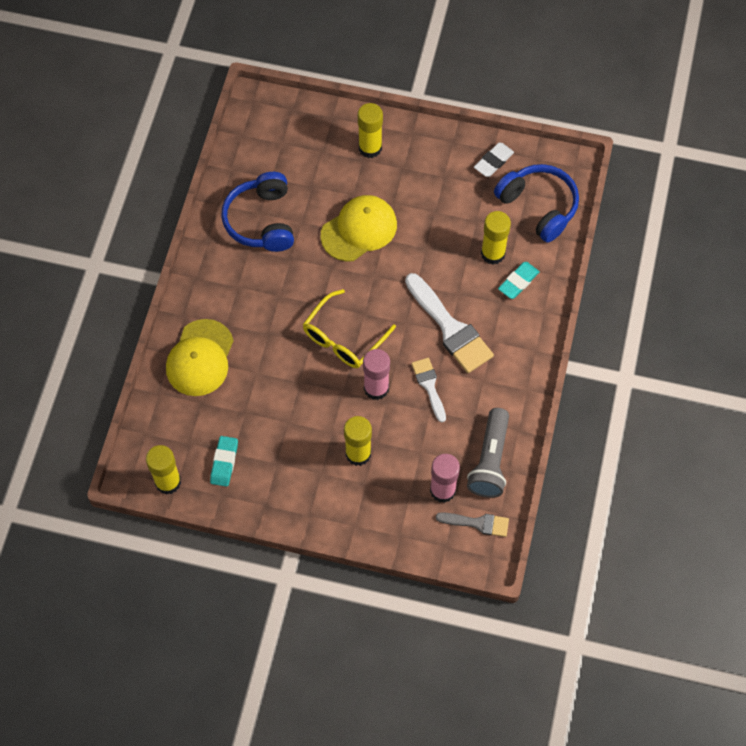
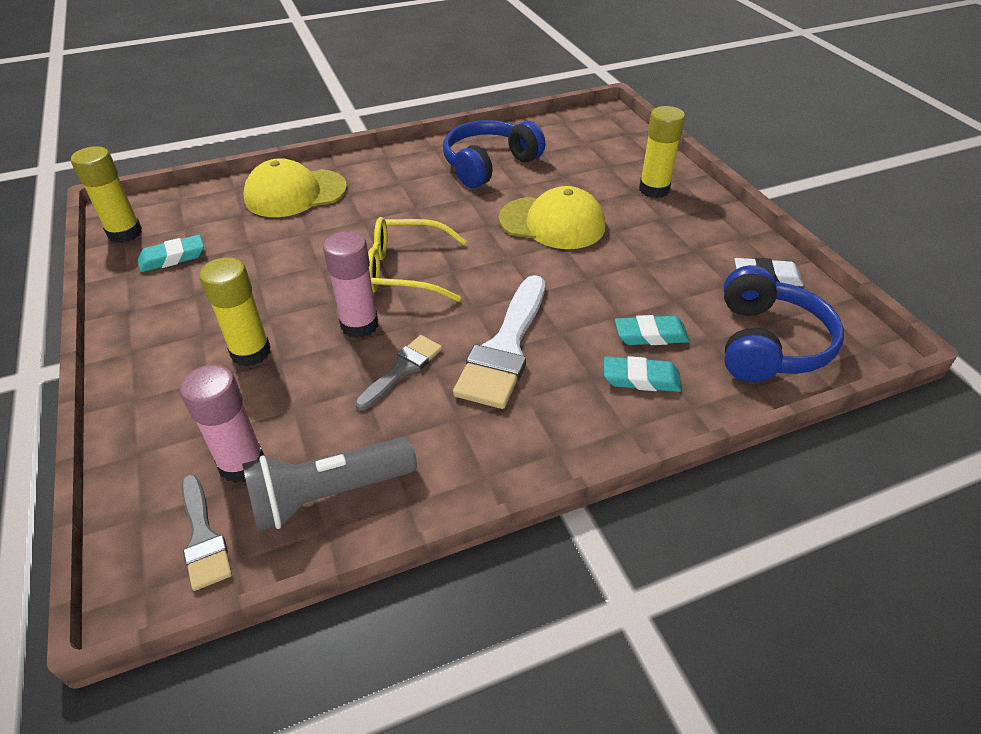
camera: 55 degrees right, 20 degrees down
white brush [411,358,446,422] -> grey brush [355,335,442,410]
yellow glue stick [481,211,511,265] -> turquoise eraser [615,315,690,345]

